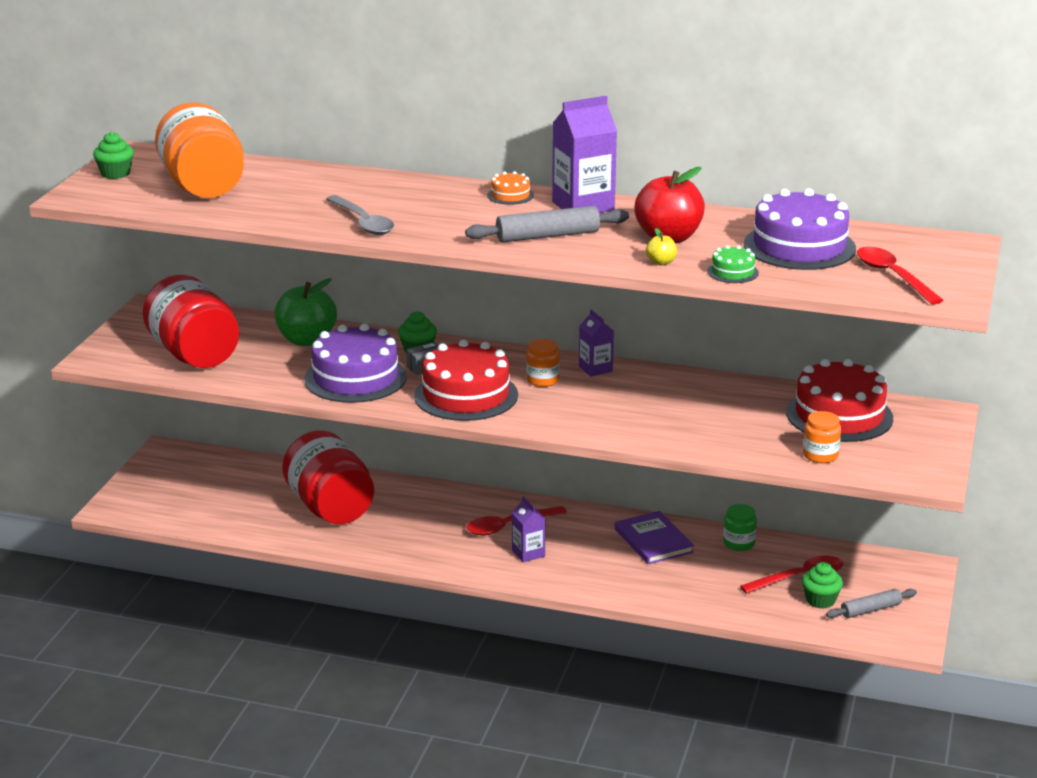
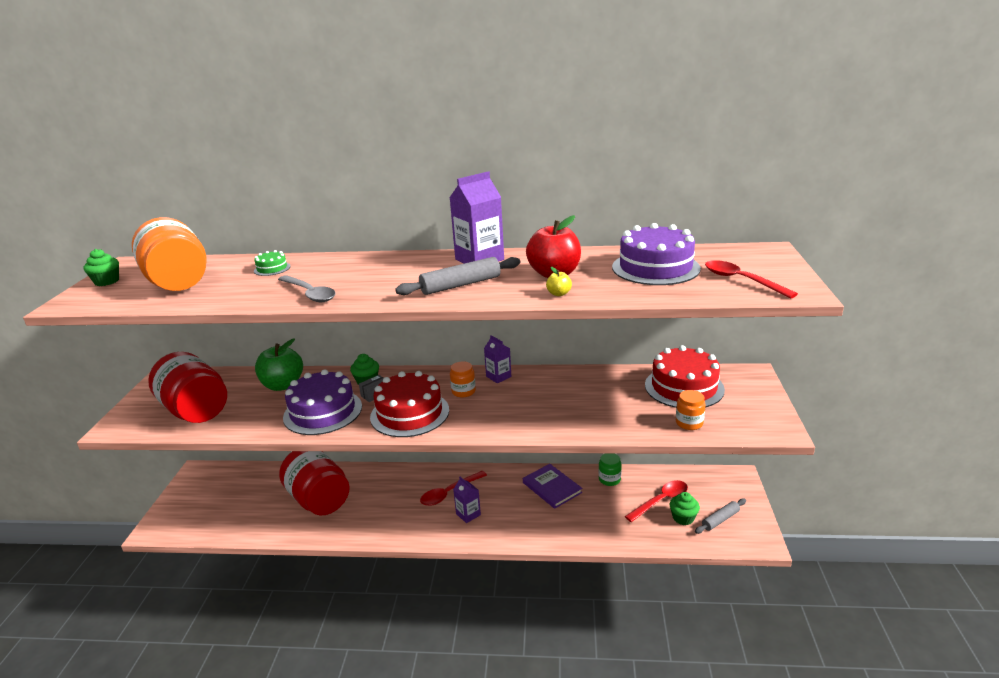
camera: 10 degrees left, 0 degrees up
orange cake [487,171,534,205] -> none
green cake [707,245,759,283] -> green cake moved to [254,250,291,276]

